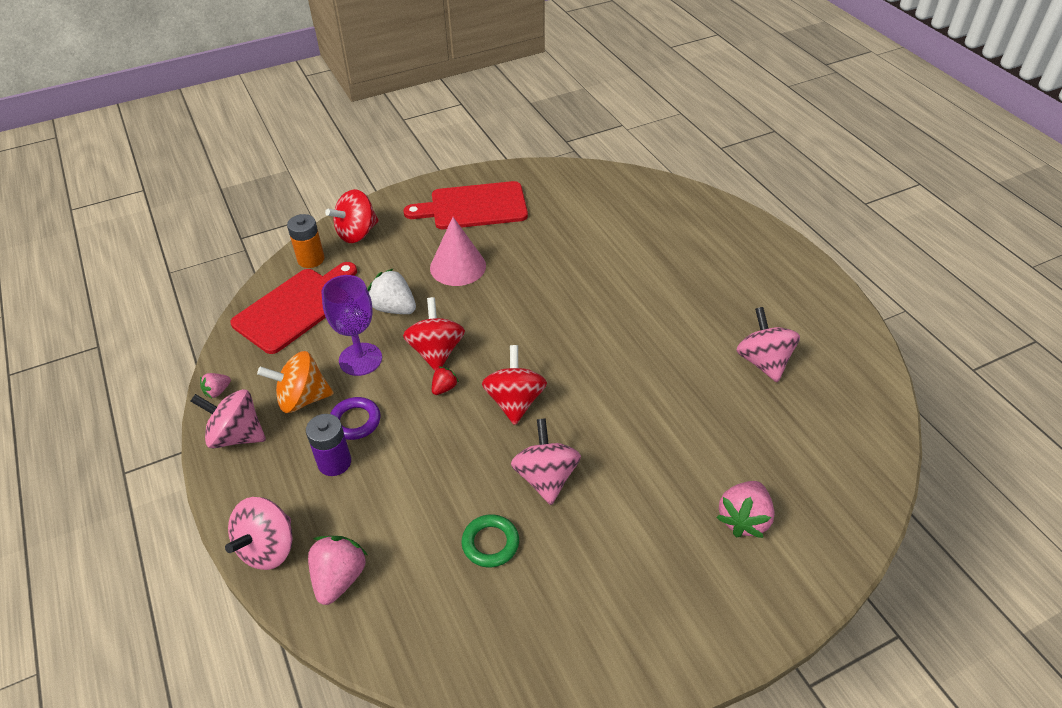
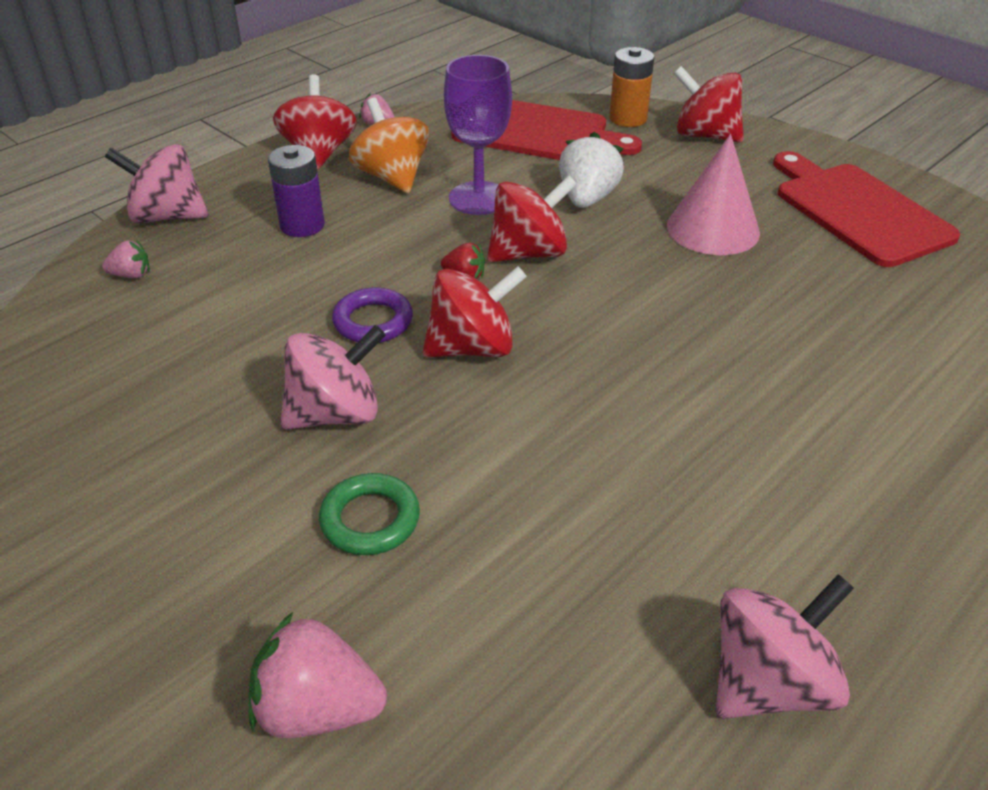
camera: 70 degrees right, 5 degrees down
pink spinning top [190,389,266,449] -> red spinning top [273,74,357,170]
pink strawberry [308,536,368,605] -> pink strawberry [102,240,150,279], size x0.53
purple ring [330,397,381,440] -> purple ring moved to [332,287,413,343]
green ring [461,514,519,567] -> green ring moved to [319,473,420,555]

